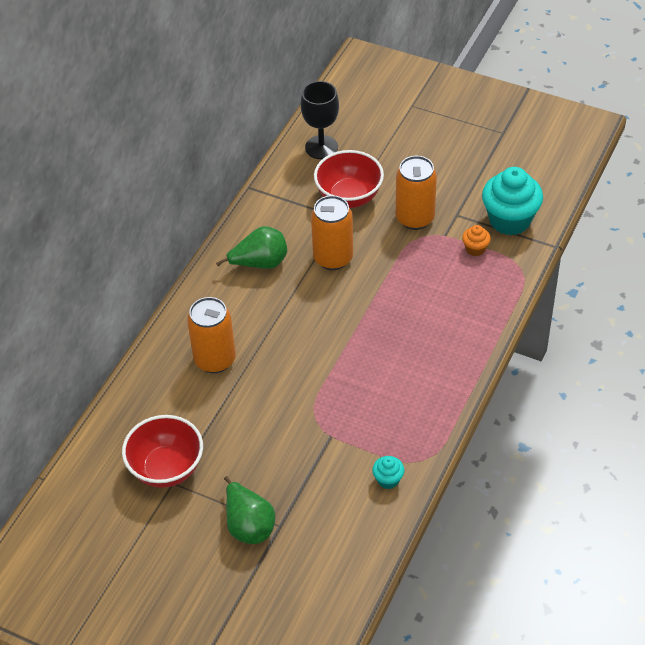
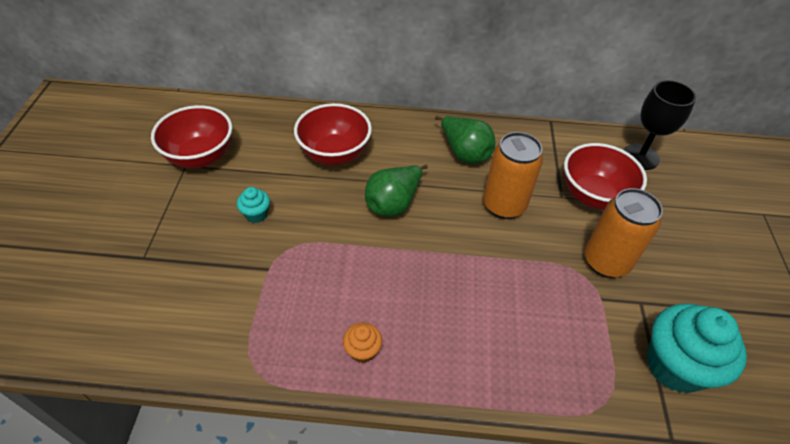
camera: 65 degrees right, 0 degrees up
orange can [187,297,236,373] -> red bowl [294,103,372,165]
green pear [224,476,275,544] -> green pear moved to [365,165,428,217]
turquoise cupcake [372,456,404,489] -> turquoise cupcake moved to [237,187,270,223]
orange cupcake [462,225,491,256] -> orange cupcake moved to [343,322,382,363]

